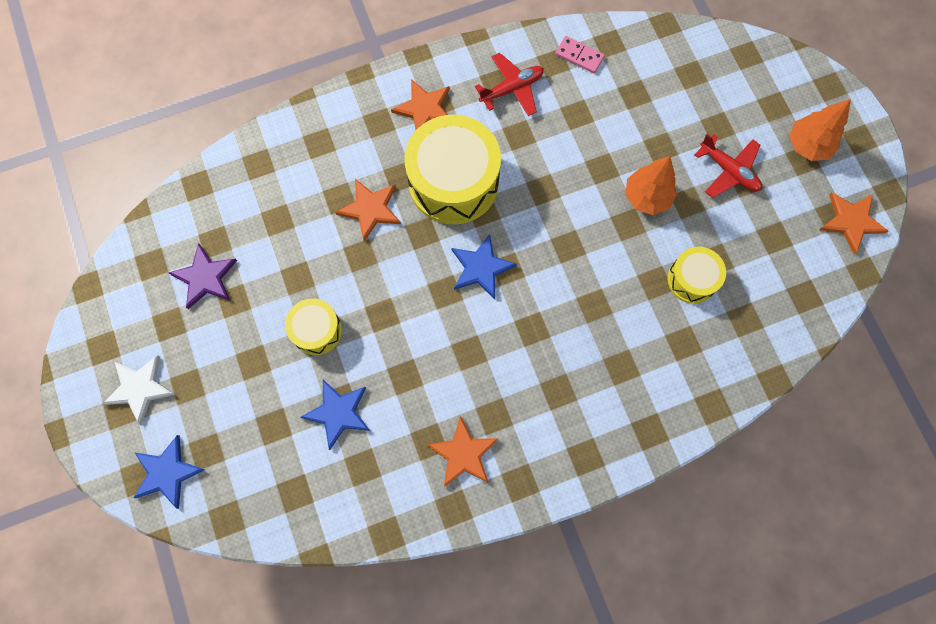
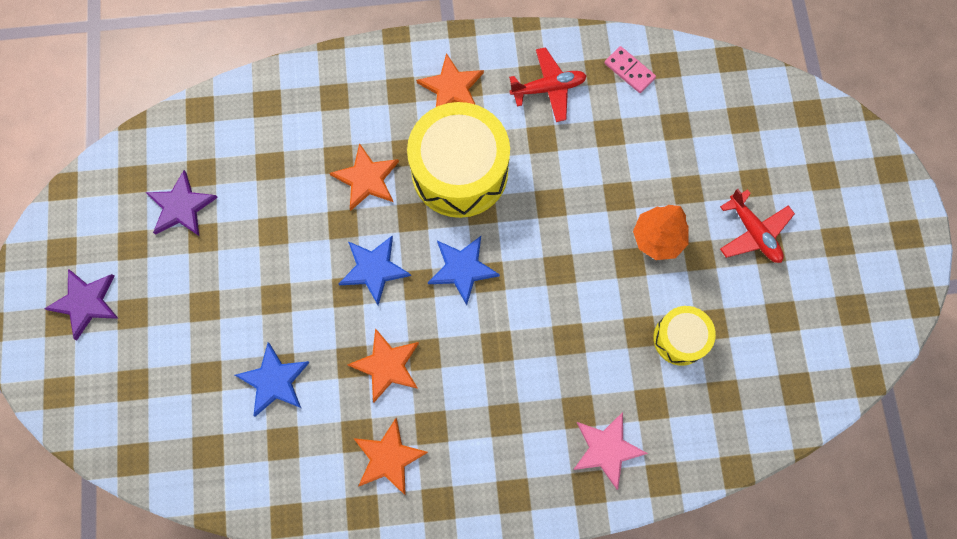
camera: 15 degrees right, 0 degrees up
white star [102,355,175,425] -> purple star [44,269,119,340]
blue star [134,435,205,509] -> blue star moved to [339,236,411,305]
yellow drum [285,298,342,355] -> none
orange tree [789,99,851,161] -> none
orange star [819,192,888,254] -> orange star moved to [347,328,419,403]
none -> pink star [573,412,648,490]

